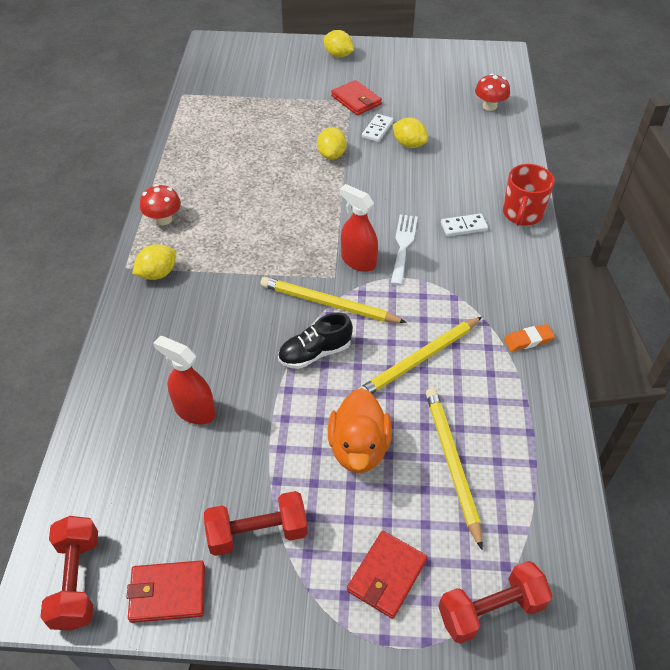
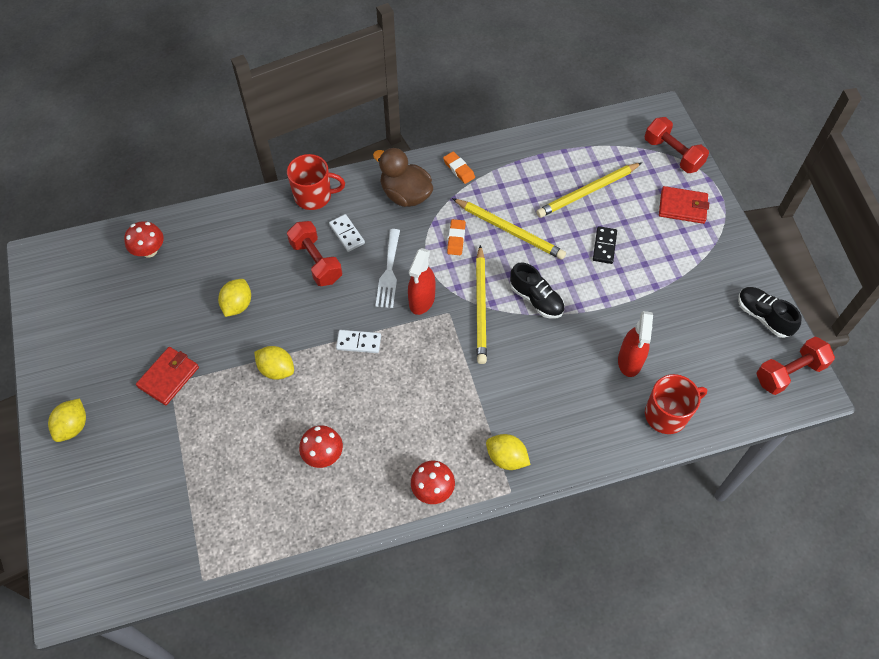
camera: 110 degrees left, 10 degrees up
red wallet [126,560,205,623] -> black shoe [738,287,802,338]
red dumbbell [204,491,308,556] -> red dumbbell moved to [287,221,342,286]
yellow lemon [317,127,347,160] -> yellow lemon turned 45 degrees clockwise [254,346,294,380]
orange duck [328,388,392,473] -> black domino [593,226,617,264]
white domino [362,114,394,142] -> white domino moved to [336,330,381,353]
white fork [391,214,418,286] -> white fork turned 75 degrees counterclockwise [376,229,400,308]
none -> red mushroom [299,425,343,468]
none -> brown duck [373,148,433,207]
none -> orange eraser [447,219,466,255]
none -> red mug [645,374,707,434]

